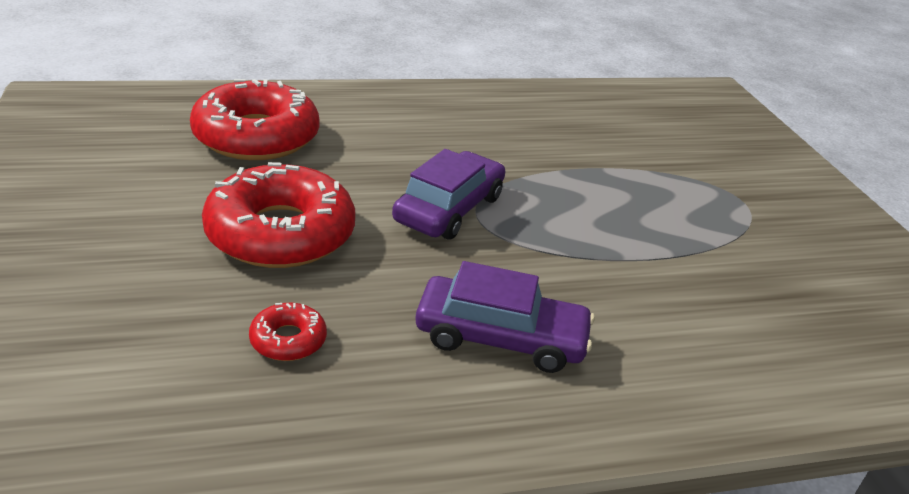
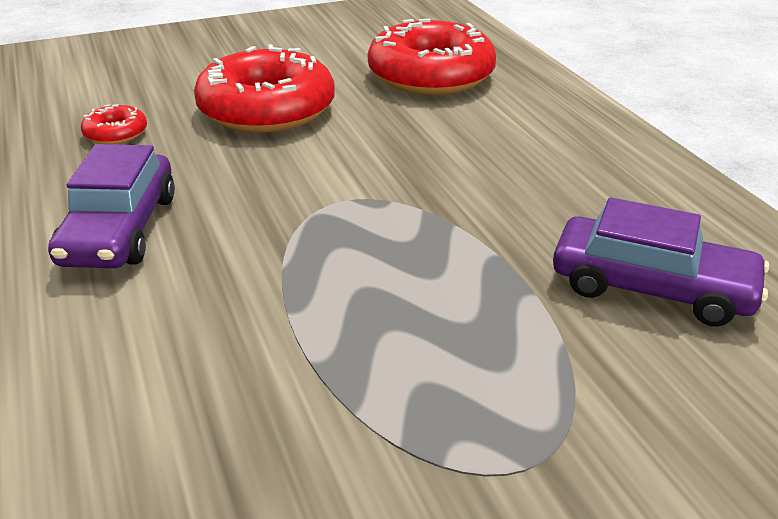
camera: 85 degrees right, 0 degrees up
purple car [392,149,505,240] -> purple car moved to [553,197,769,327]

